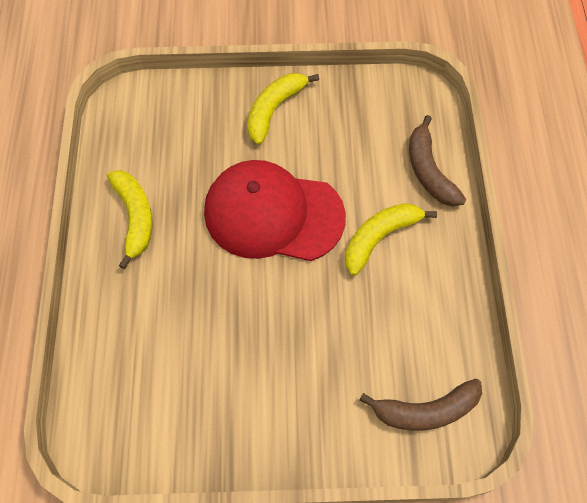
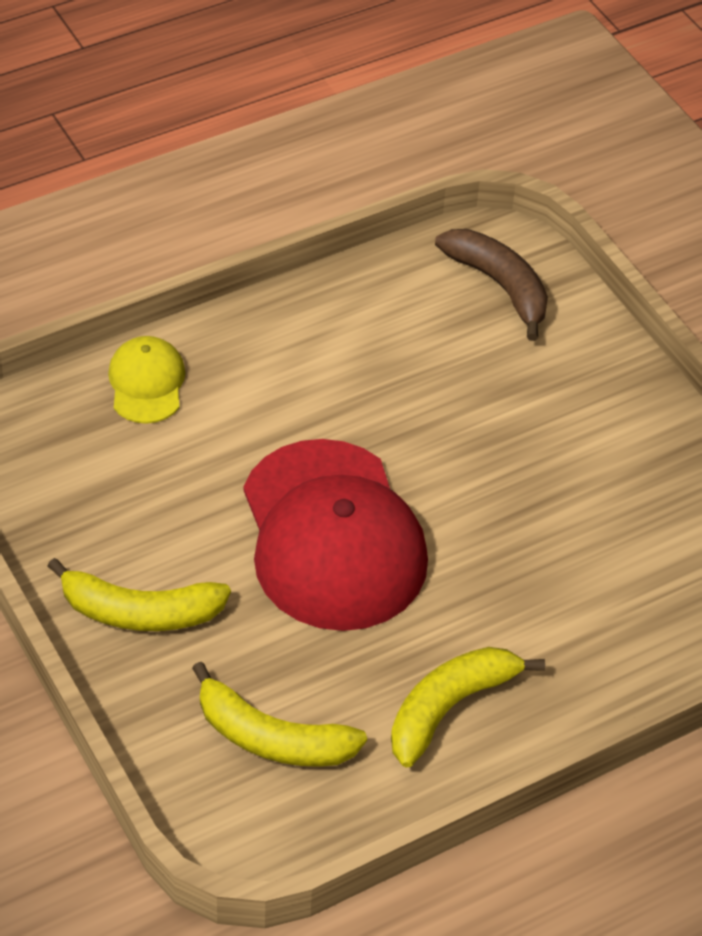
camera: 120 degrees left, 15 degrees down
yellow banana [345,203,437,276] -> yellow banana moved to [192,662,367,767]
brown banana [409,115,466,206] -> yellow cap [108,336,185,424]

